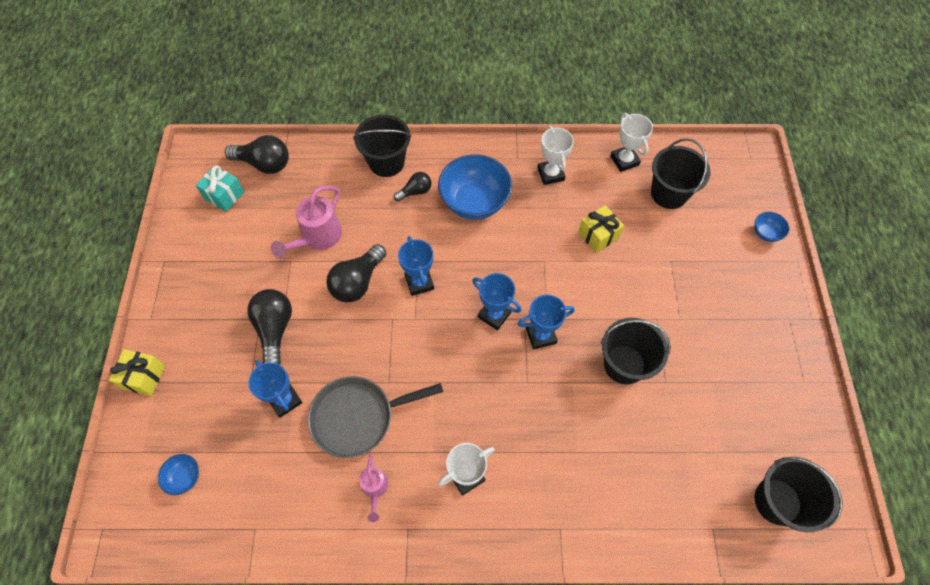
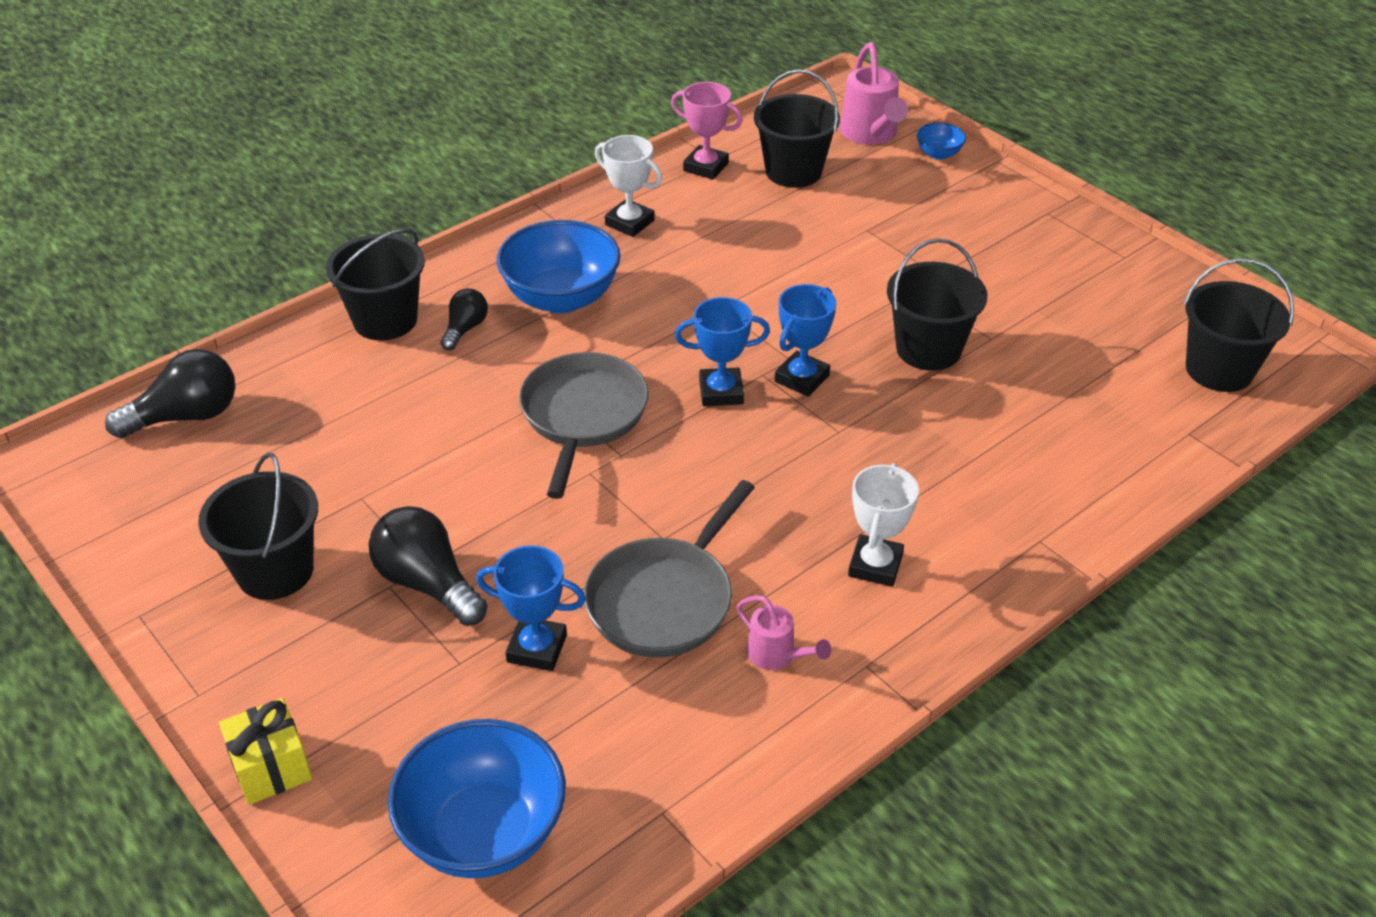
camera: 40 degrees left, 20 degrees down
blue bowl [158,454,199,495] -> blue bowl [388,719,566,878], size x2.19
turquoise gift [196,166,244,212] -> none
pink watering can [271,186,342,258] -> pink watering can moved to [840,42,908,145]
black light bulb [326,244,386,303] -> none
blue trophy [398,236,434,296] -> grey pan [519,352,649,499]
yellow gift [578,205,624,253] -> none
white trophy [610,113,653,172] -> pink trophy [671,82,743,179]
none -> black bucket [198,453,318,600]

